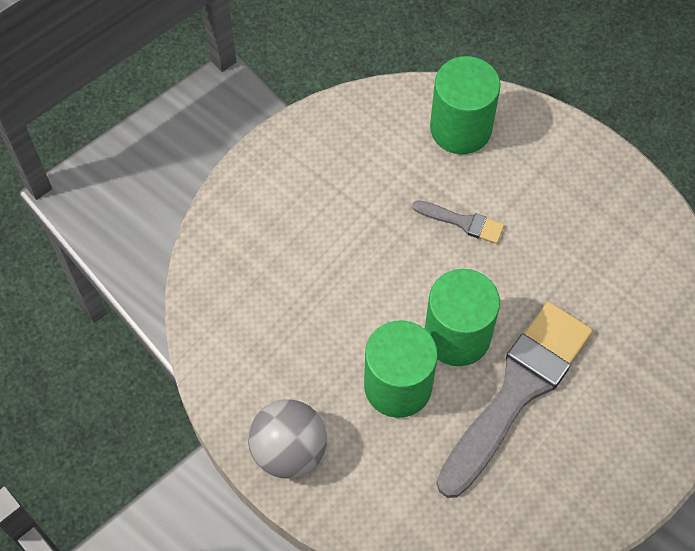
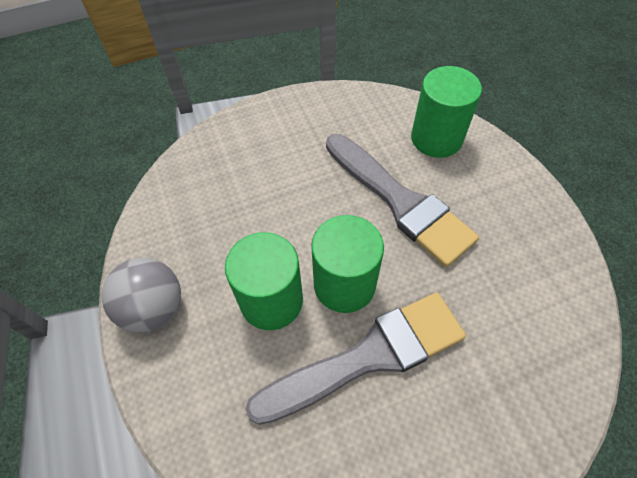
camera: 30 degrees right, 5 degrees down
grey brush [412,200,504,244] -> grey brush [326,134,479,267], size x2.31

